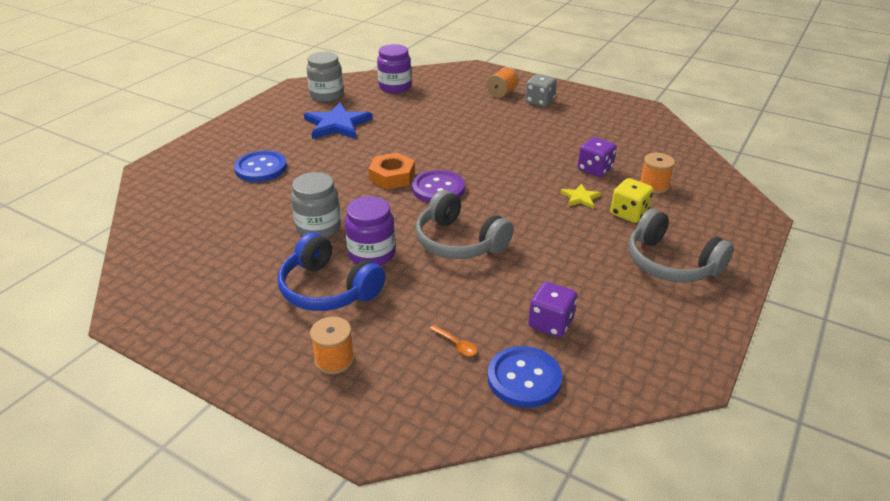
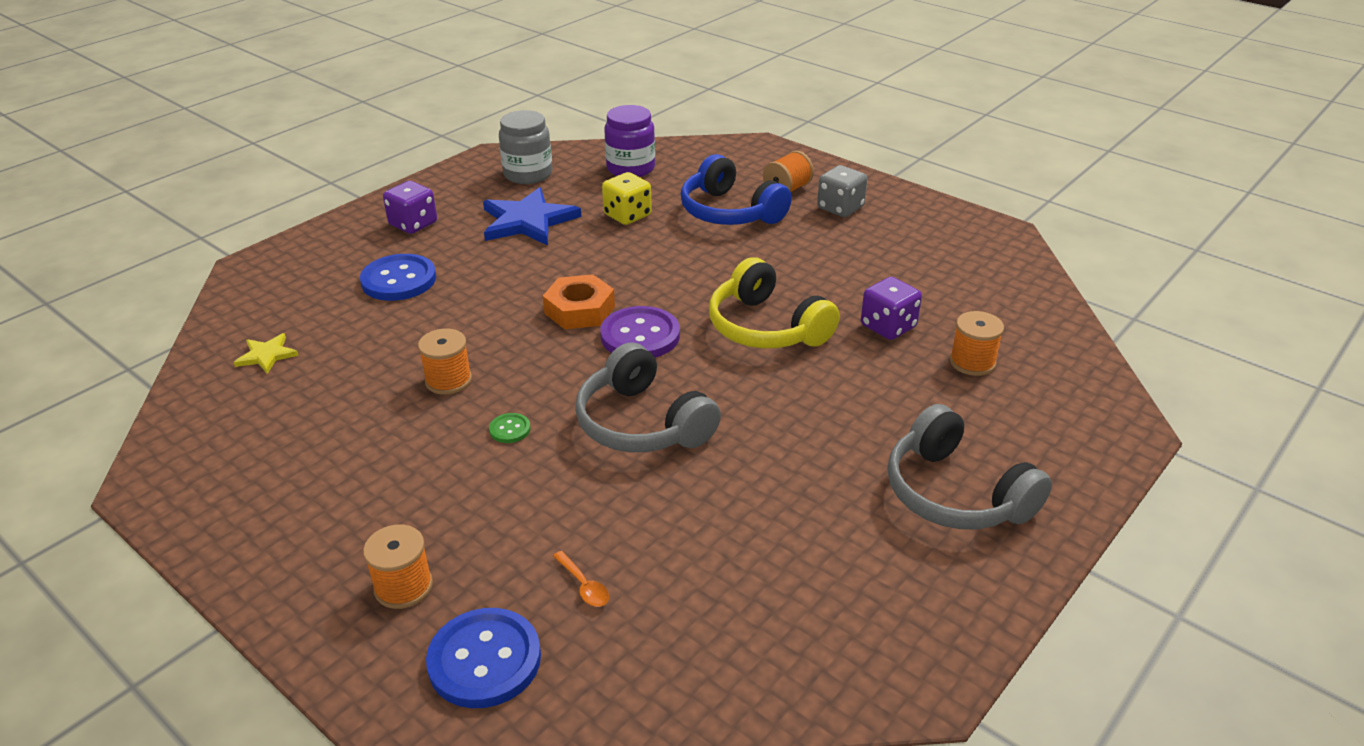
camera: 10 degrees right, 0 degrees up
blue headphones [278,232,385,311] -> blue headphones moved to [681,154,792,225]
grey jar [291,172,341,238] -> orange spool [418,329,472,395]
purple jar [345,196,395,266] -> green button [489,413,531,443]
blue button [488,346,562,408] -> blue button moved to [426,608,541,708]
purple dice [528,282,577,338] -> purple dice moved to [383,181,437,234]
yellow star [561,184,601,209] -> yellow star moved to [234,333,299,374]
yellow dice [610,178,653,223] -> yellow dice moved to [602,172,652,225]
none -> yellow headphones [709,257,840,348]

